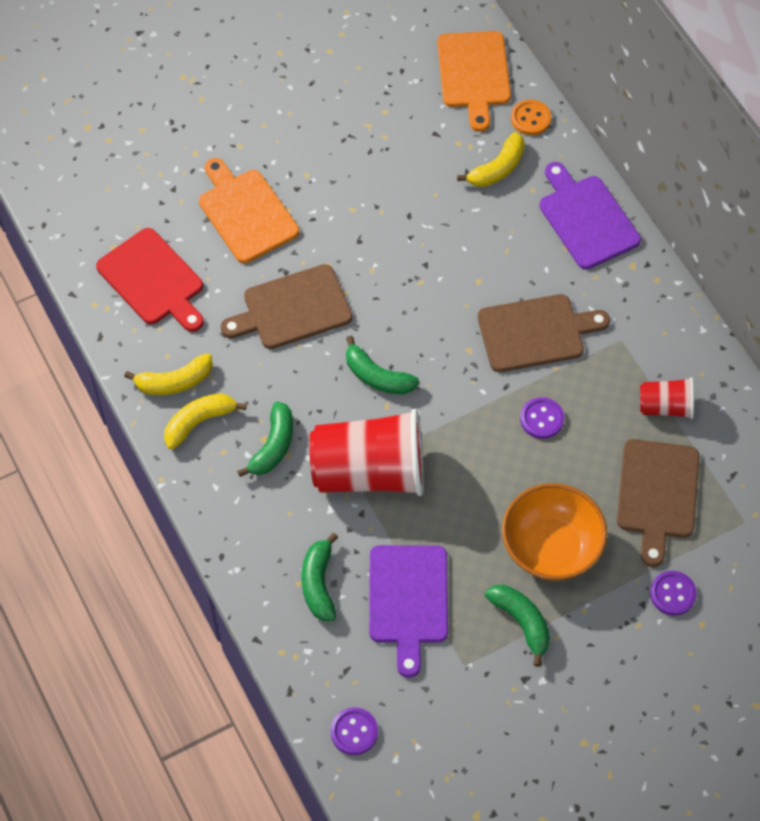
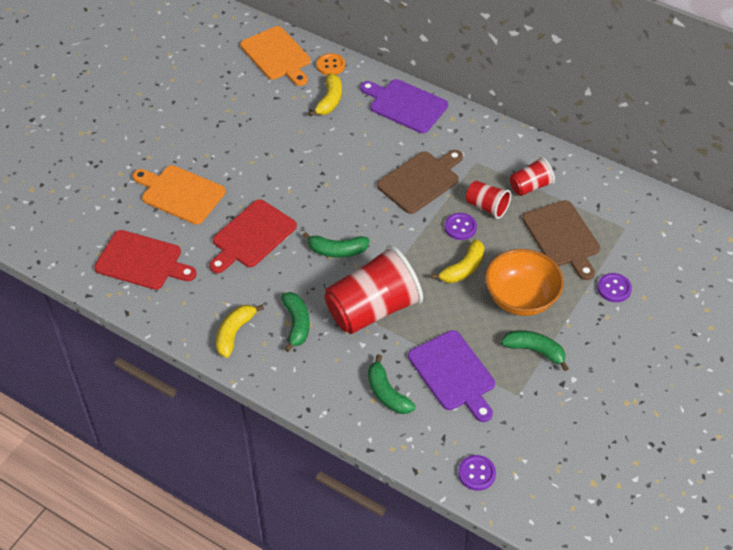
camera: 30 degrees left, 10 degrees down
yellow banana [124,353,213,395] -> yellow banana moved to [431,239,484,283]
brown cutting board [220,264,352,349] -> red cutting board [209,199,297,273]
none -> red cup [466,181,511,219]

